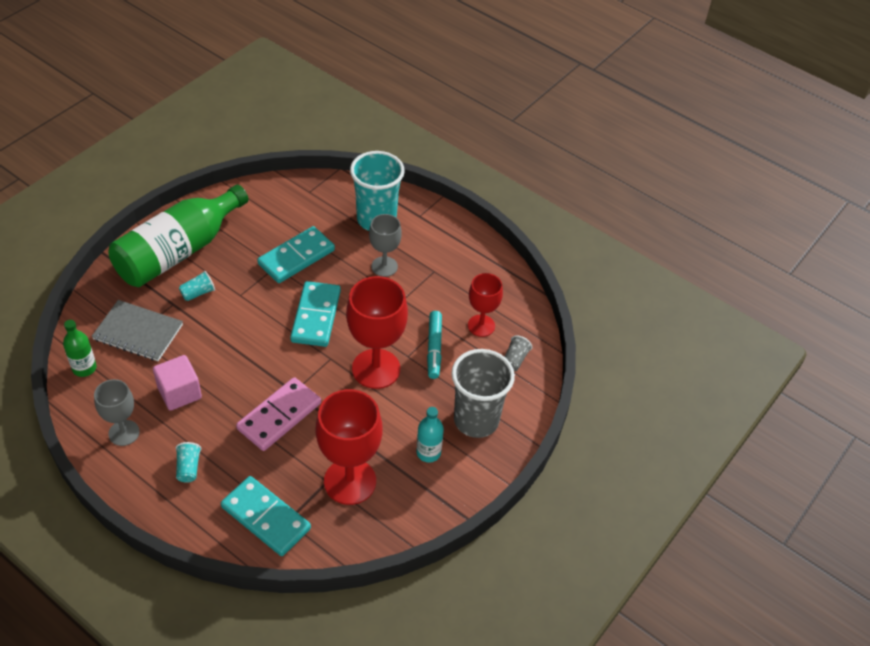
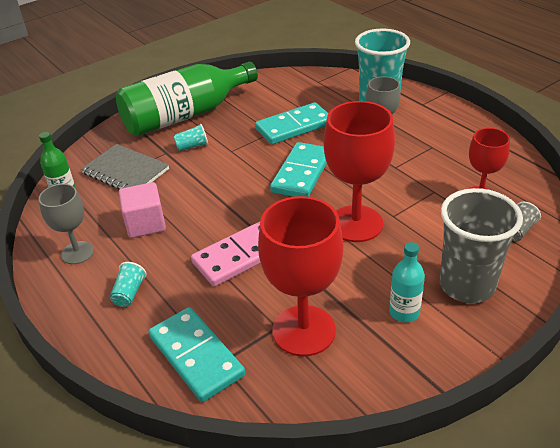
camera: 20 degrees right, 10 degrees down
turquoise marker [427,311,442,379] -> none

